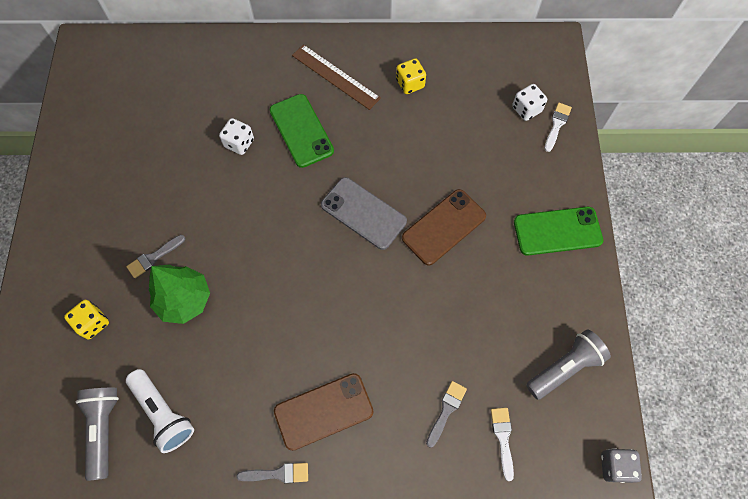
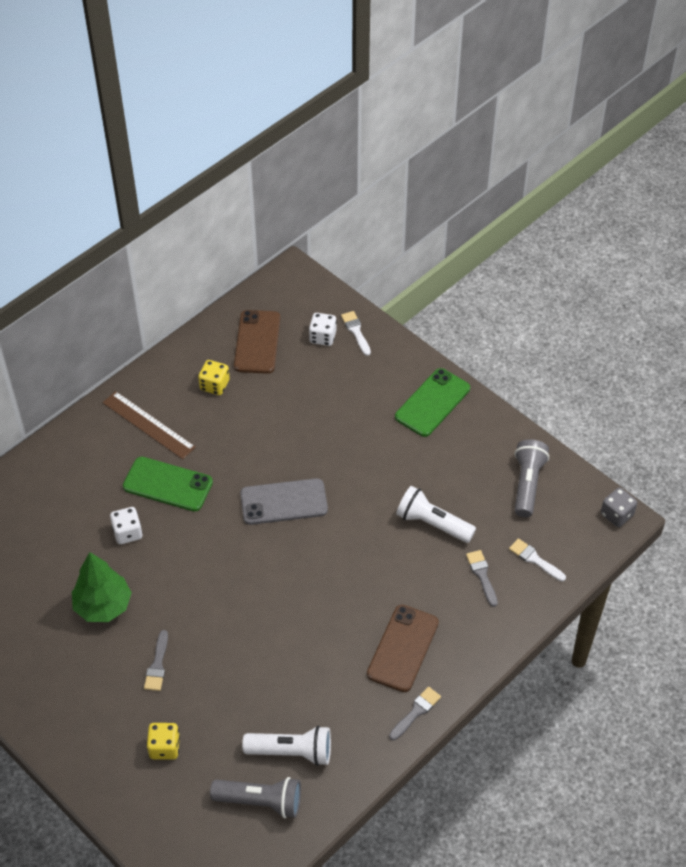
camera: 45 degrees left, 15 degrees down
grey flashlight [76,388,119,481] -> grey flashlight turned 150 degrees clockwise [210,777,301,818]
green tree [149,265,210,324] -> green tree moved to [72,552,132,622]
brown ruler [292,44,381,110] -> brown ruler turned 45 degrees clockwise [103,391,196,459]
brown phone [402,189,486,266] -> brown phone moved to [234,310,280,374]
none -> white flashlight [396,486,476,543]

